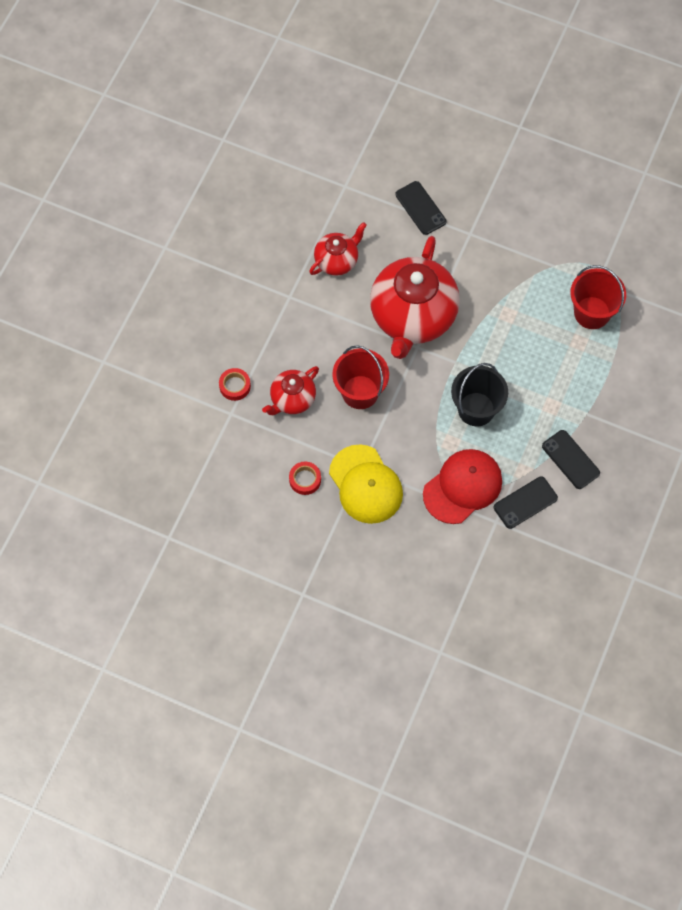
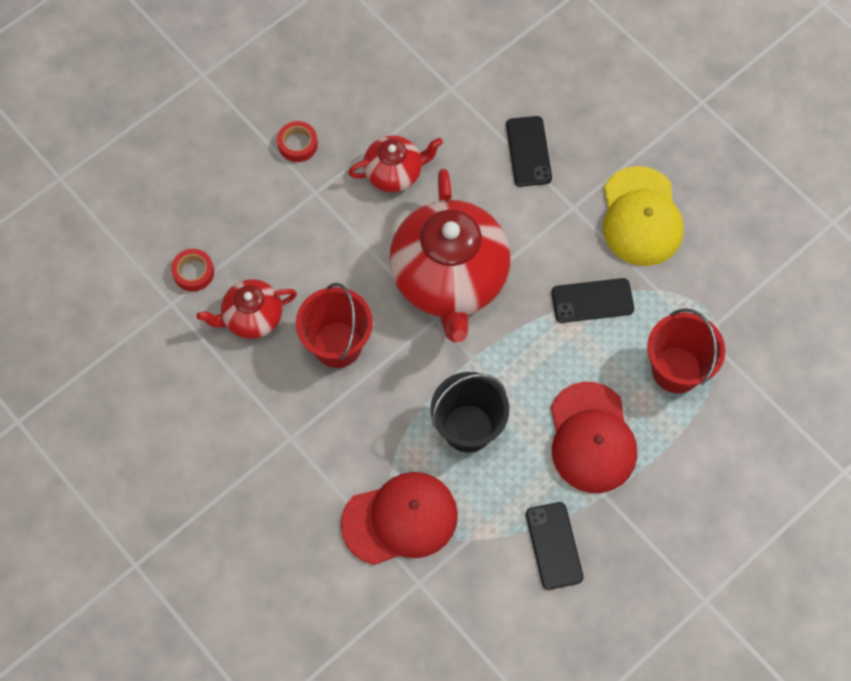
camera: 25 degrees right, 0 degrees up
red tape [289,462,321,495] -> red tape moved to [277,121,318,162]
yellow cap [329,445,403,524] -> yellow cap moved to [603,166,683,266]
red teapot [370,236,460,359] -> red teapot turned 45 degrees counterclockwise [389,169,510,342]
black phone [494,477,558,529] -> black phone moved to [551,278,634,323]
none -> red cap [551,382,637,493]

